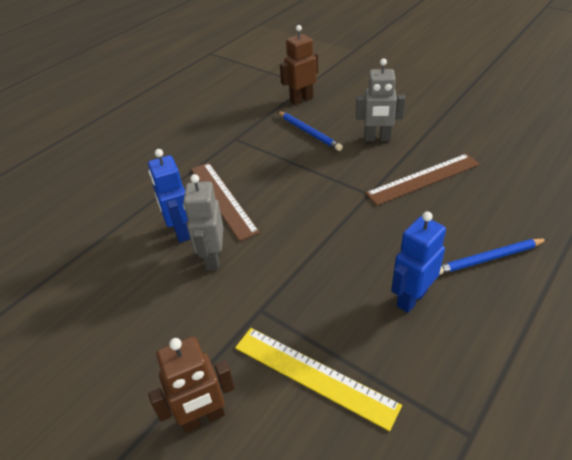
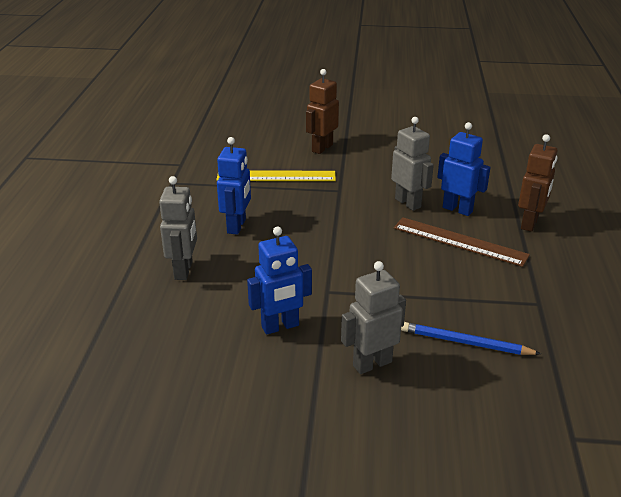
camera: 145 degrees right, 10 degrees down
brown robot [280,25,318,105] -> brown robot moved to [518,134,557,232]
brown ruler [365,154,480,205] -> blue robot [247,227,312,335]
blue pencil [439,239,547,275] -> grey robot [159,176,197,280]

